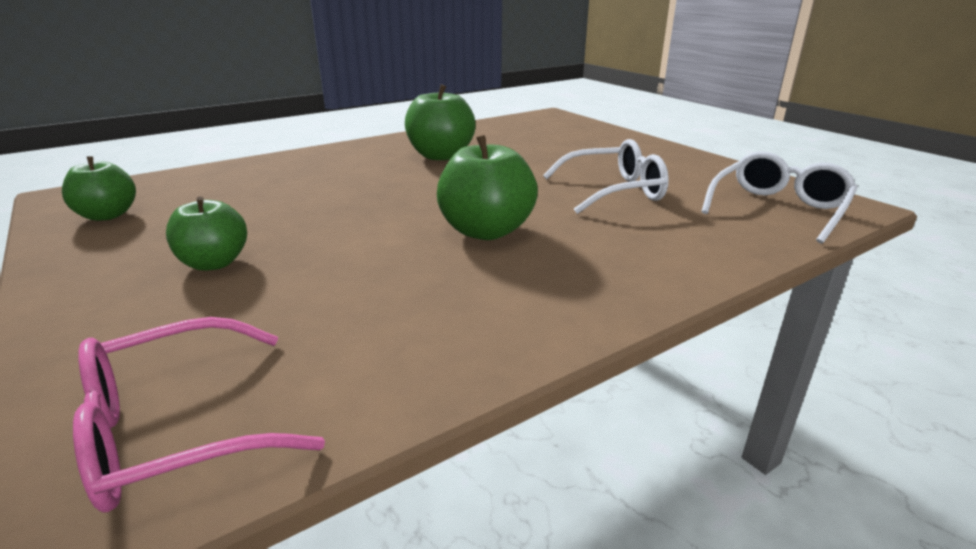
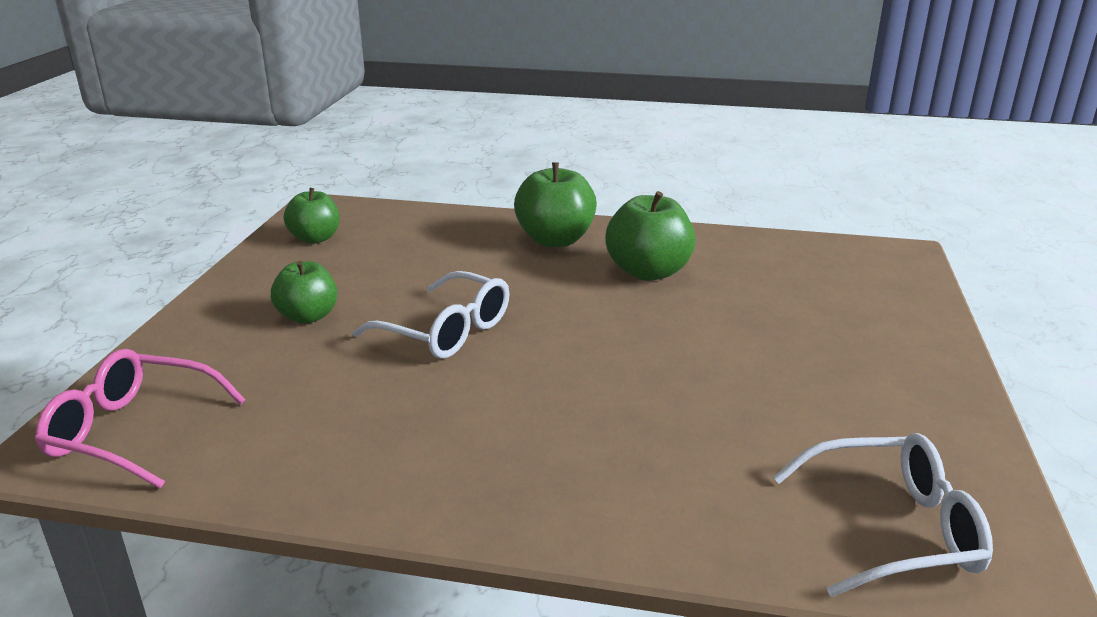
camera: 45 degrees right, 0 degrees up
green apple [437,135,538,240] -> green apple moved to [514,162,597,247]
white glasses [543,139,669,214] -> white glasses moved to [353,271,509,359]

